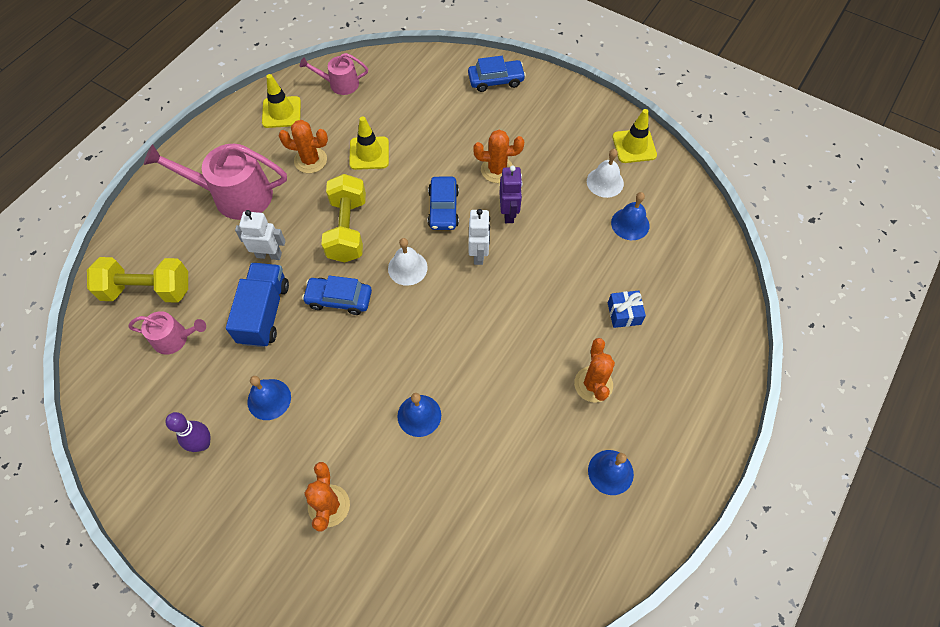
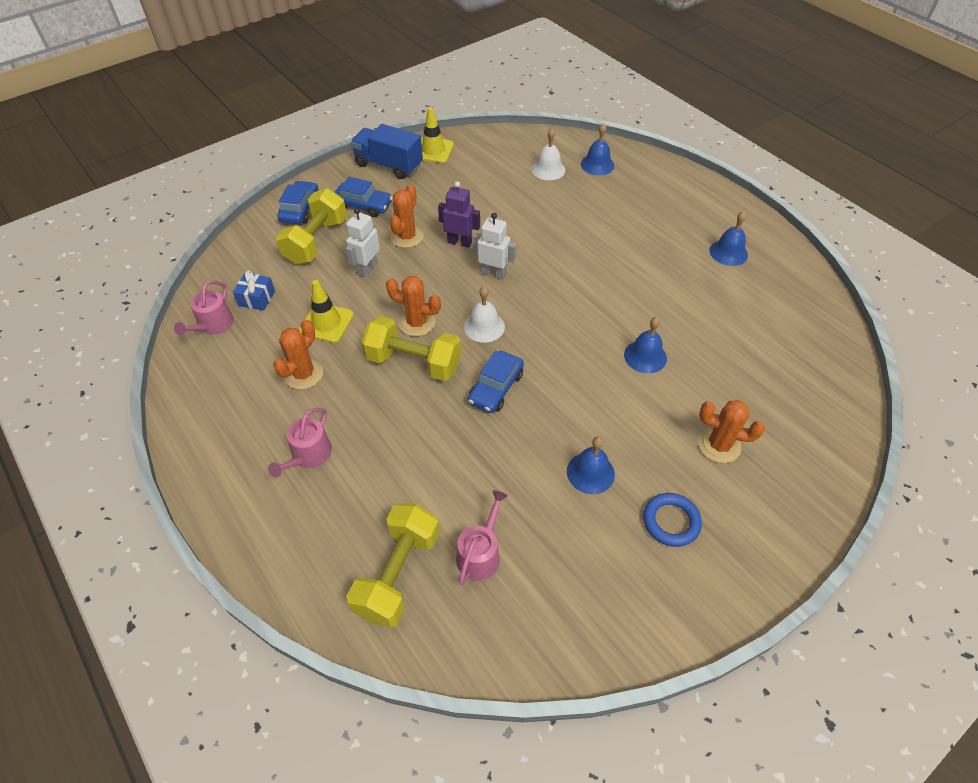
camera: 70 degrees left, 10 degrees down
pink watering can [144,144,287,220] -> pink watering can [268,408,332,478], size x0.55
purple bowling pin [165,412,211,452] -> none
blue truck [226,263,289,347] -> blue truck moved to [351,124,423,179]
white robot [235,210,286,260] -> white robot moved to [346,208,380,278]
yellow traffic cone [262,74,301,128] -> none
blue car [428,177,459,230] -> blue car moved to [335,177,393,217]
orange cactus [574,338,615,403] -> orange cactus moved to [386,276,441,337]
white bell [587,149,624,198] -> white bell moved to [532,128,565,180]
blue gift [608,291,646,328] -> blue gift moved to [233,270,275,311]
blue bell [611,192,650,240] -> blue bell moved to [581,123,614,175]
none -> yellow dumbbell [276,188,347,265]
none -> blue ring [643,493,702,547]

